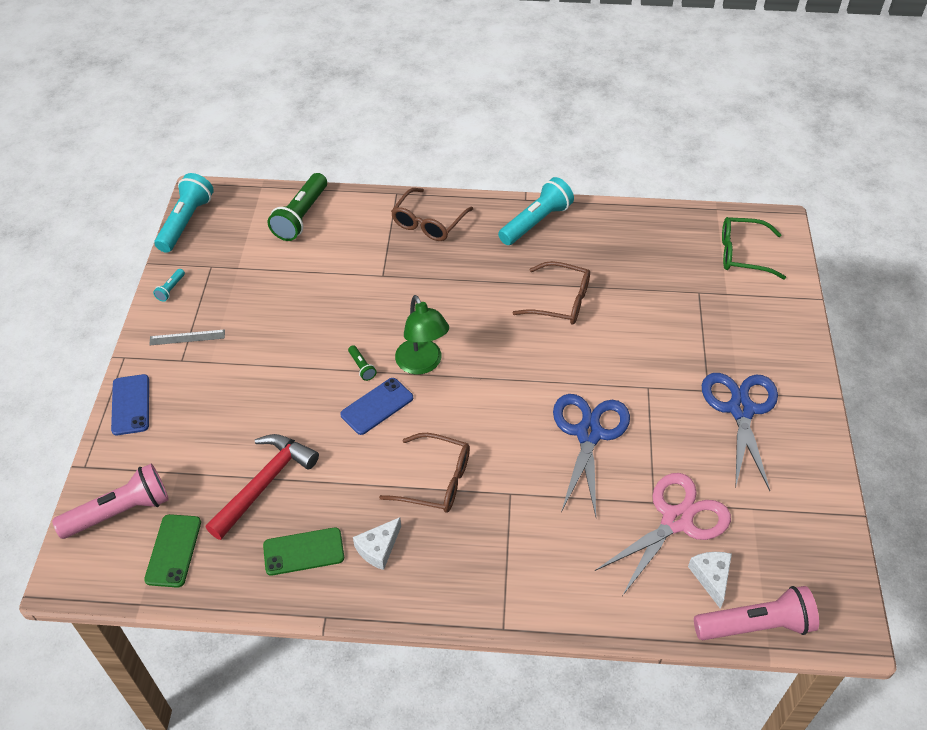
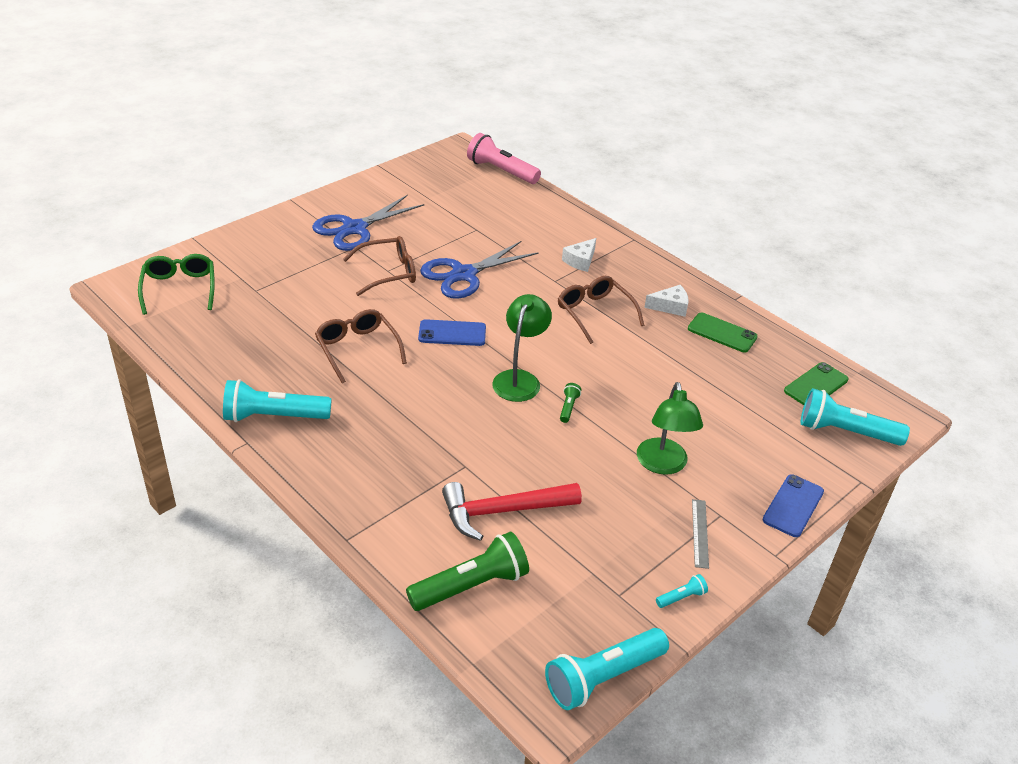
camera: 140 degrees left, 10 degrees down
pink flashlight [52,464,169,539] -> turquoise flashlight [801,388,910,446]
grey ruler [149,329,225,345] -> grey ruler turned 60 degrees clockwise [692,499,709,569]
red hammer [205,434,319,540] -> red hammer moved to [442,482,582,541]
blue phone [340,378,413,435] -> blue phone moved to [418,319,486,346]
brown glasses [391,188,473,241] -> brown glasses moved to [343,236,416,296]
pink scissors [595,473,731,596] -> none
white cheese [688,552,732,608] -> white cheese moved to [562,238,596,272]
green glasses [722,217,786,280] -> green glasses turned 150 degrees counterclockwise [138,254,215,315]
none -> green lamp [637,382,703,475]

